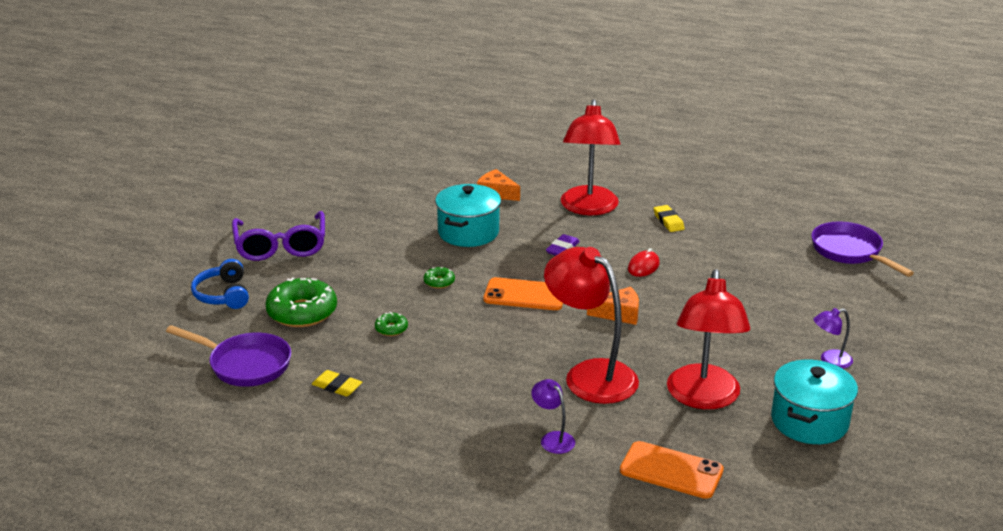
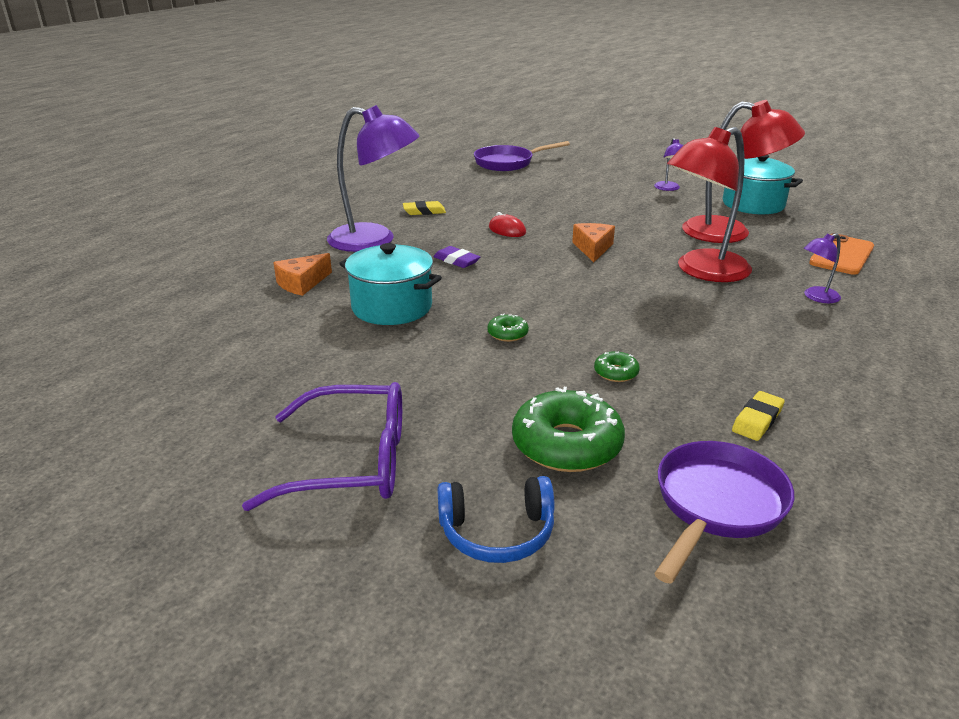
camera: 80 degrees left, 0 degrees up
orange phone [484,277,563,310] -> none
red lamp [561,100,620,215] -> purple lamp [327,105,419,252]

